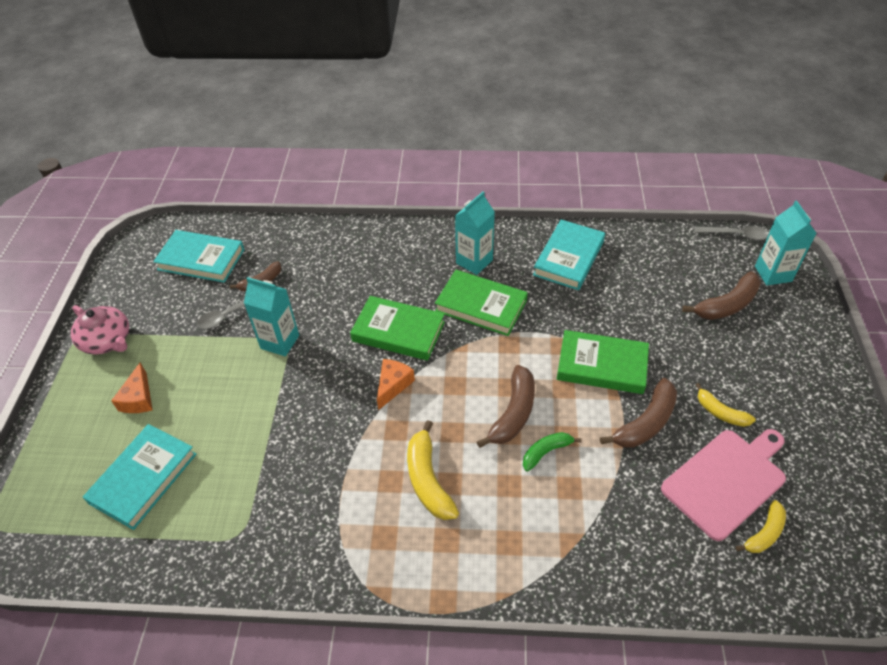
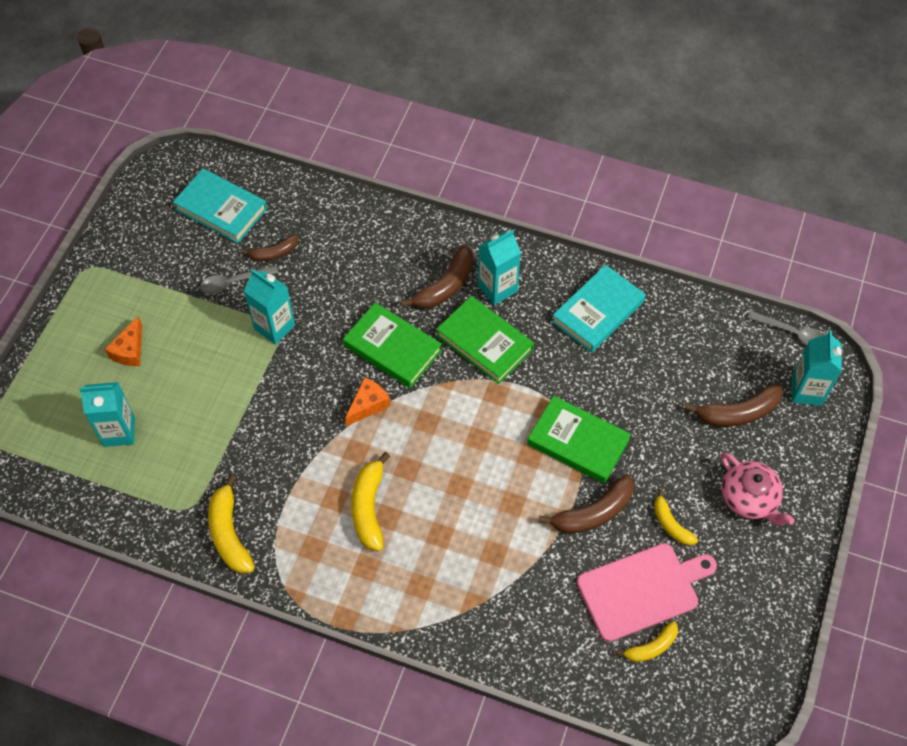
camera: 15 degrees right, 10 degrees up
pink teapot [71,305,129,354] -> pink teapot moved to [721,452,794,525]
turquoise book [83,424,197,530] -> turquoise carton [79,382,135,447]
brown banana [477,365,535,448] -> brown banana moved to [401,244,473,309]
green banana [523,432,582,472] -> none
none -> yellow banana [208,475,255,574]

